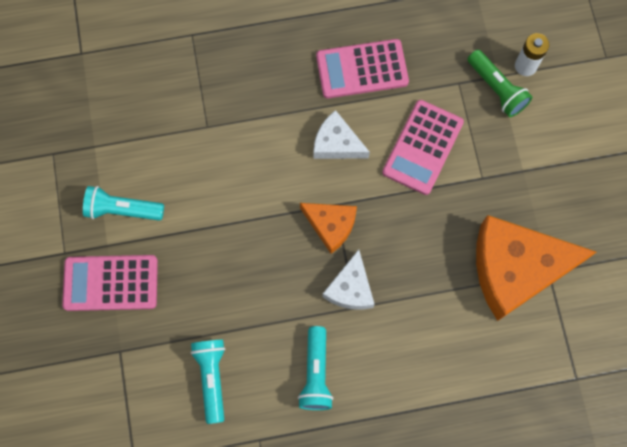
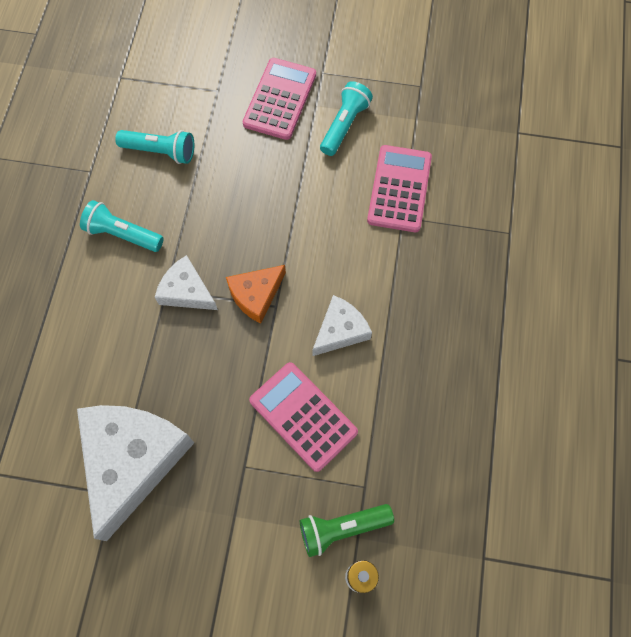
camera: 110 degrees right, 5 degrees down
pink calculator [316,39,409,98] -> pink calculator moved to [367,145,432,232]
orange cheese [476,215,596,321] -> white cheese [77,405,194,541]

